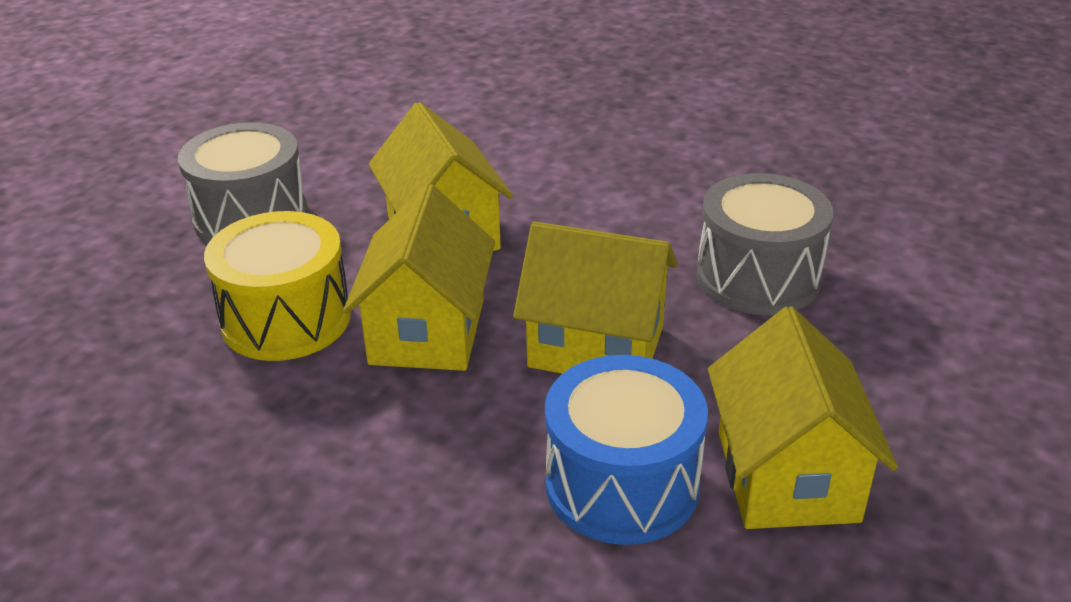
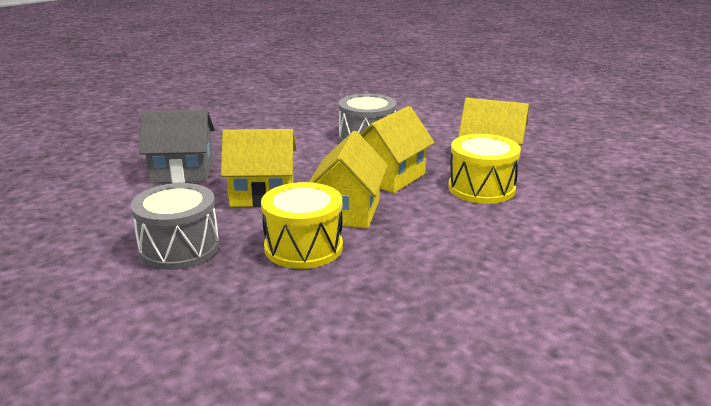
camera: 70 degrees left, 10 degrees down
yellow house [343,184,495,371] -> yellow house turned 75 degrees clockwise [309,131,388,228]
blue drum [545,355,708,545] -> yellow drum [448,134,521,204]
none -> grey house [139,110,215,183]

